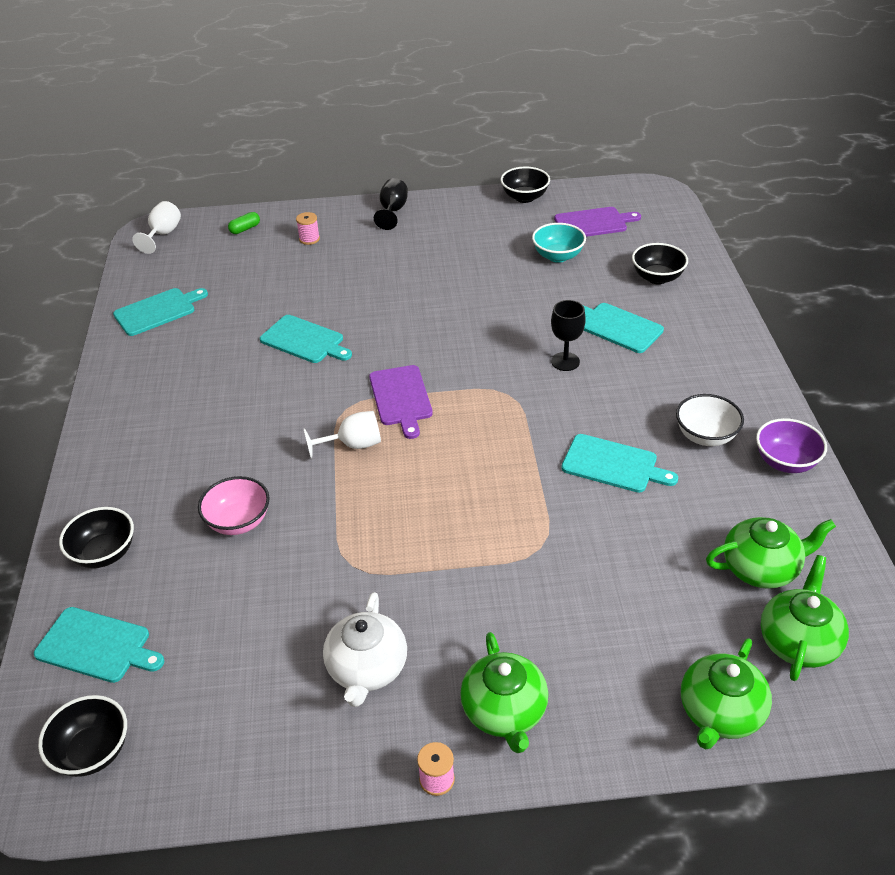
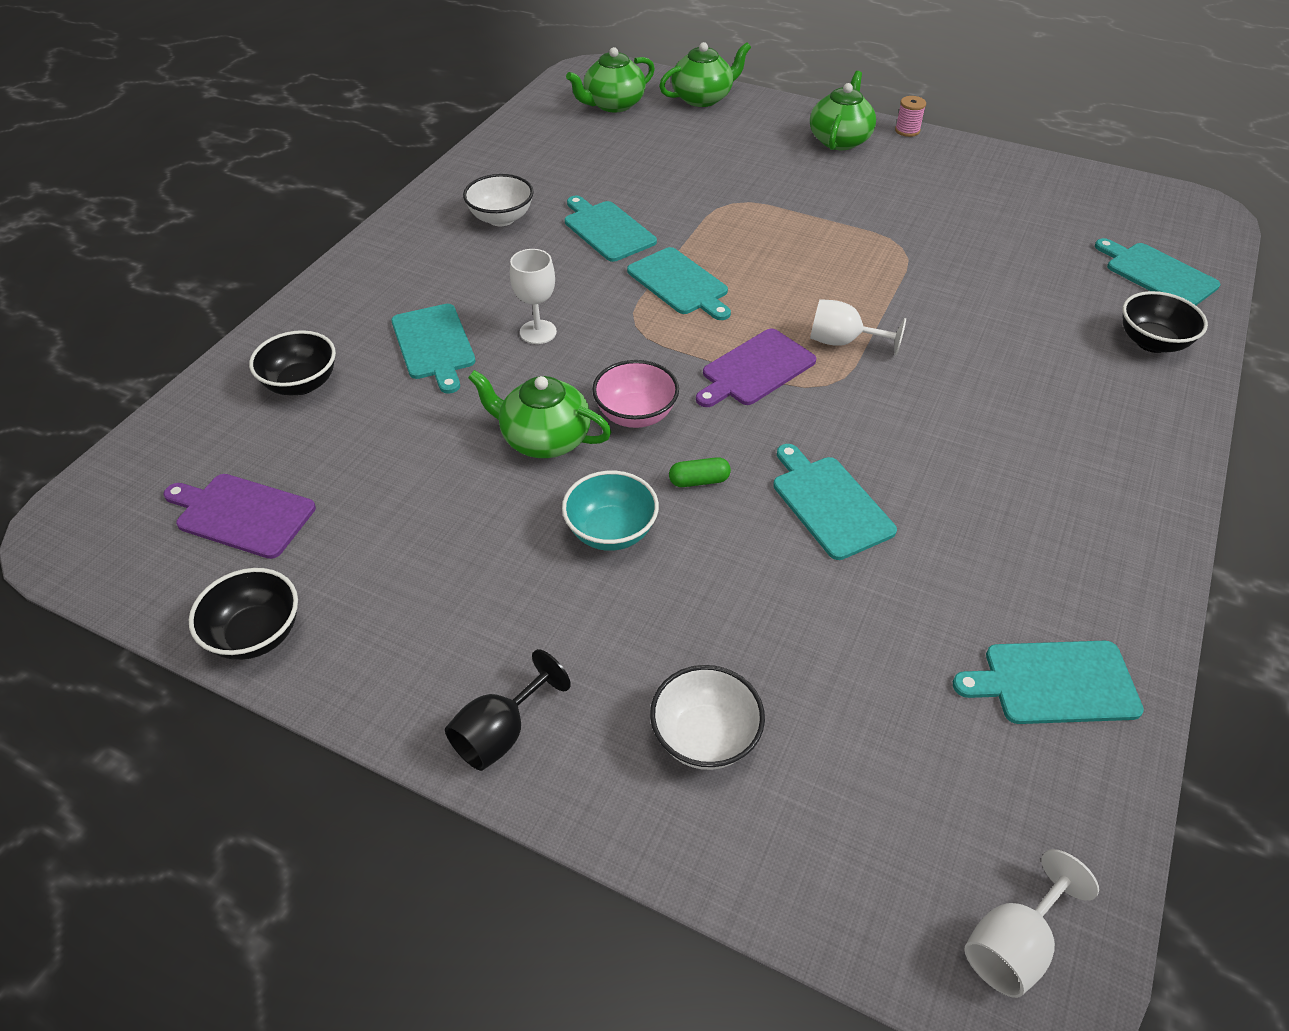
camera: 150 degrees left, 5 degrees up
black bowl [38,695,127,777] -> none
pink bowl [198,476,270,535] -> pink bowl moved to [592,360,679,428]
green capsule [228,212,260,234] -> green capsule moved to [669,457,731,487]
pink spool [296,212,320,245] -> white bowl [650,665,765,770]
white teapot [323,592,407,707] -> none
purple cutting board [369,365,433,439] -> purple cutting board turned 150 degrees counterclockwise [696,328,816,407]
turquoise bowl [532,223,586,263] -> turquoise bowl moved to [562,471,659,551]
black goblet [551,300,586,371] -> white goblet [510,249,557,344]
green teapot [706,517,836,589] -> green teapot moved to [468,370,611,458]
purple bowl [756,418,827,473] -> none
none -> turquoise cutting board [627,247,731,320]

